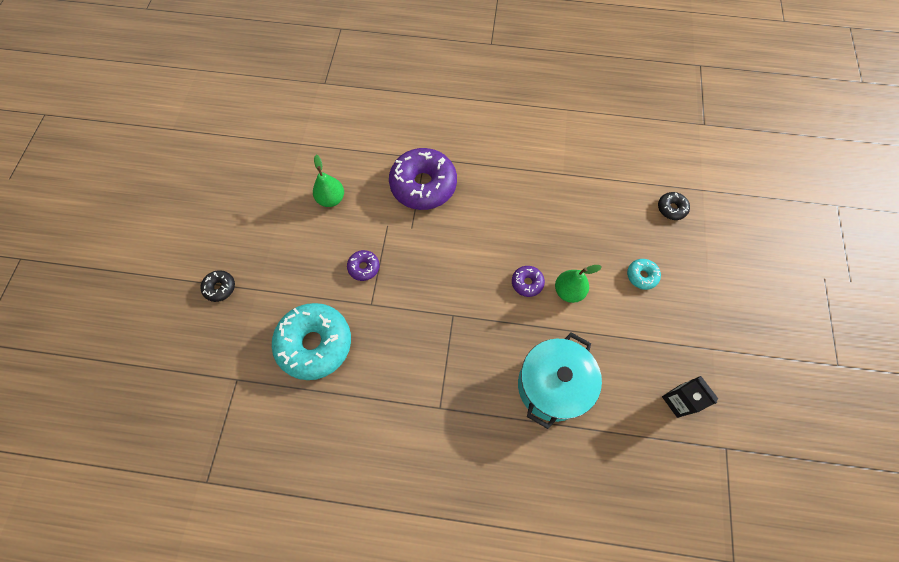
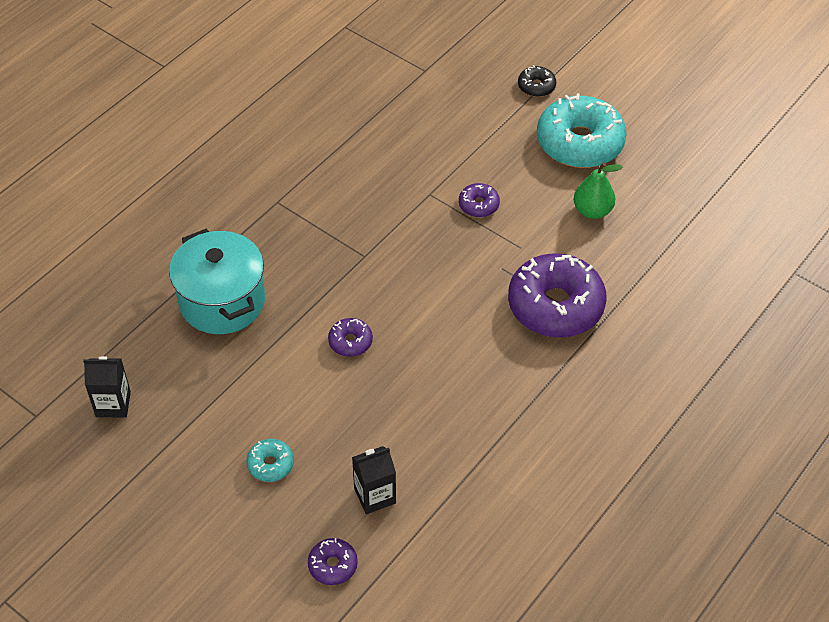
camera: 120 degrees right, 15 degrees down
turquoise donut [272,303,351,380] -> turquoise donut moved to [537,93,627,168]
green pear [555,265,602,303] -> none
black donut [658,192,690,220] -> purple donut [308,538,358,585]
none -> black carton [352,446,396,514]

